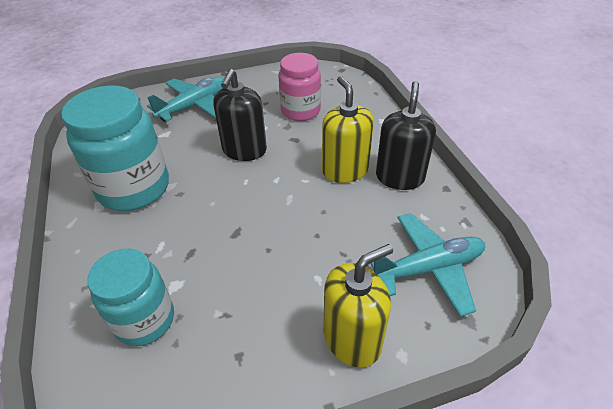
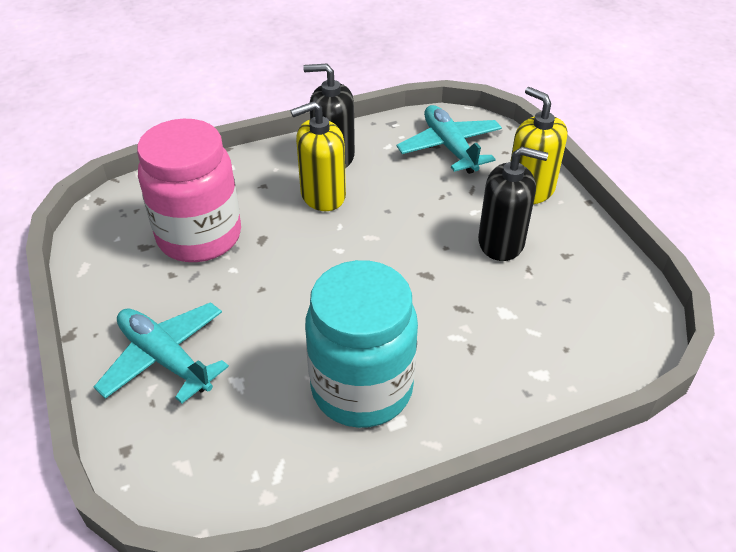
camera: 95 degrees left, 0 degrees up
turquoise jar [87,249,174,346] -> none
black soap dispenser [213,69,267,161] -> black soap dispenser moved to [478,147,548,261]
pink jar [278,53,321,121] -> pink jar [137,119,241,262], size x1.53

